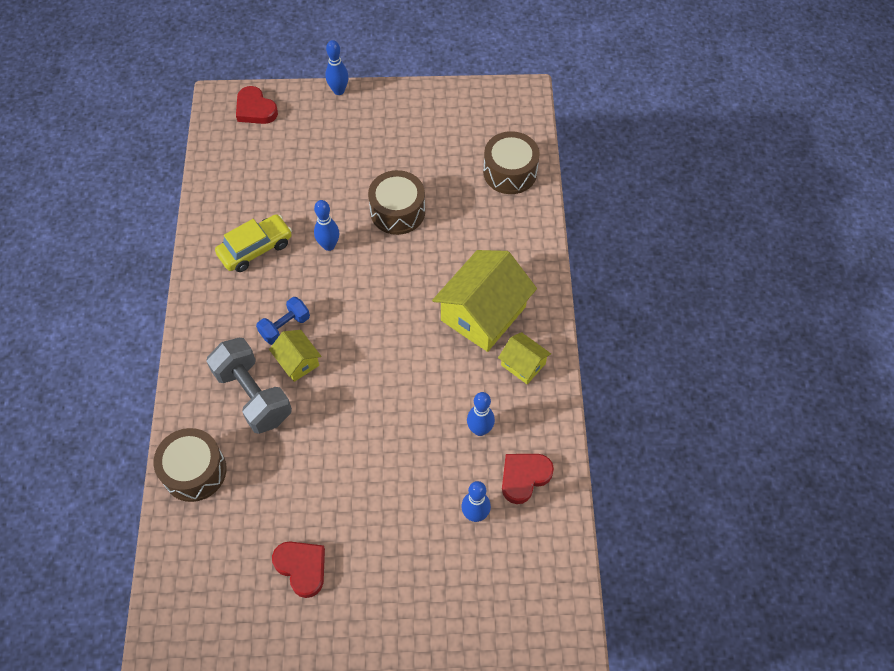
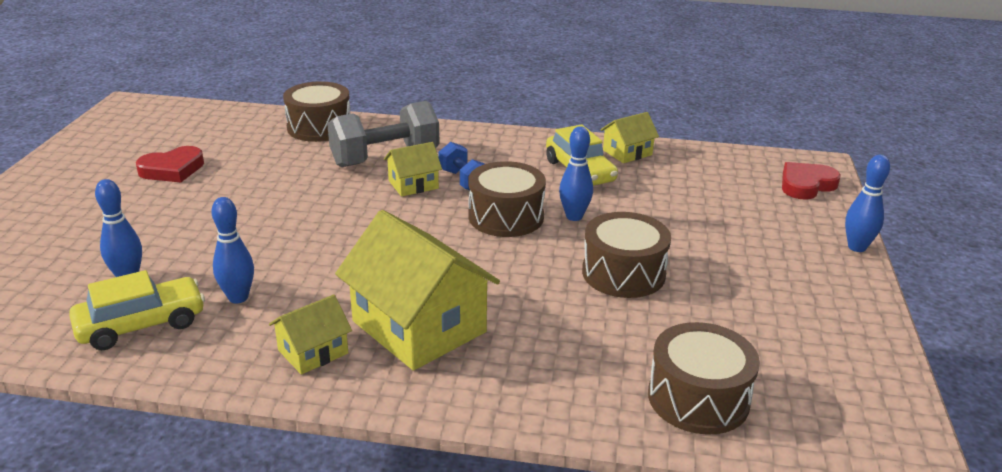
camera: 100 degrees right, 30 degrees down
red heart [502,454,554,504] -> yellow car [69,270,205,350]
none -> brown drum [468,161,546,237]
none -> yellow house [600,112,659,163]

